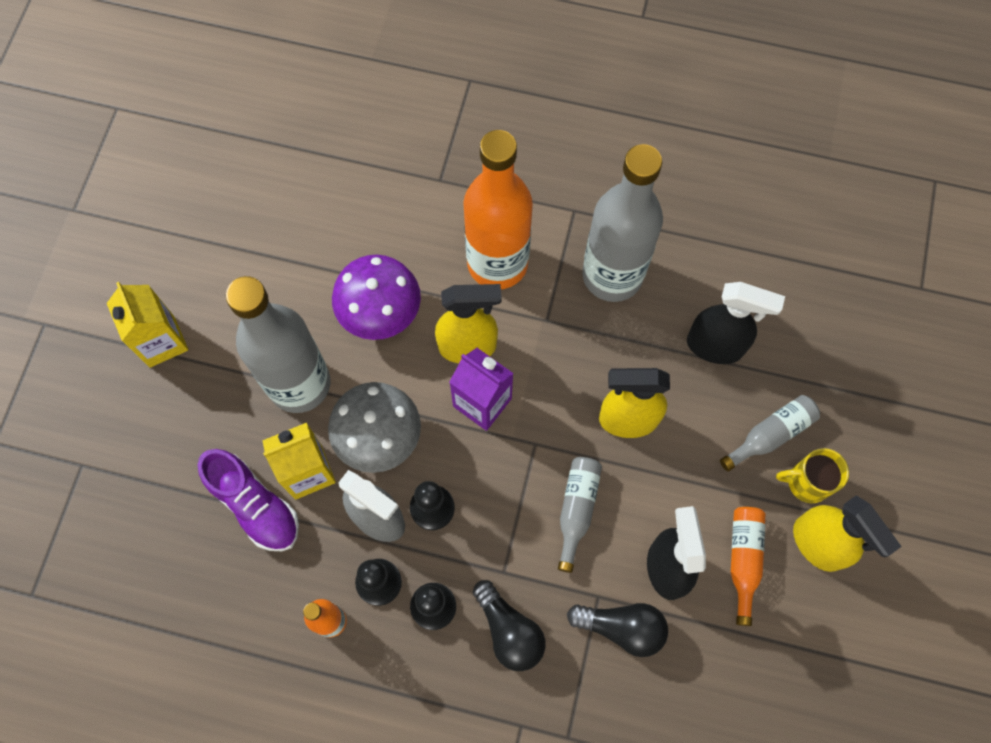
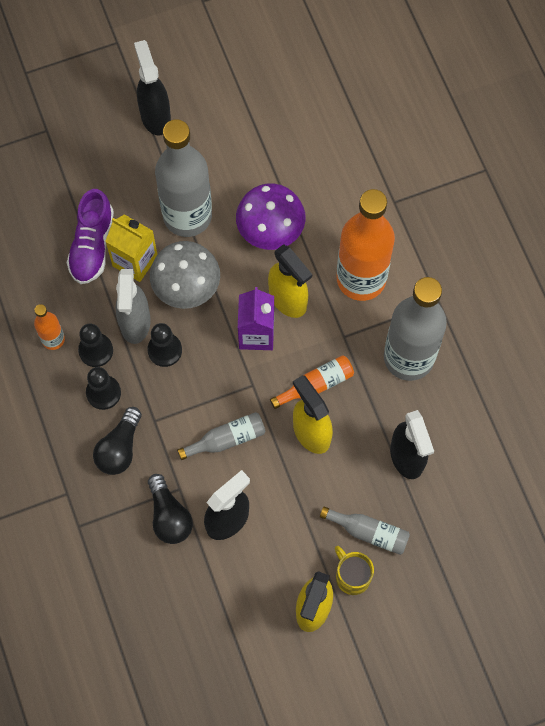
camera: 55 degrees right, 0 degrees up
yellow carton [107,282,188,368] -> black spray bottle [134,40,171,136]
orange bottle [731,507,766,626] -> orange bottle moved to [270,355,354,409]

